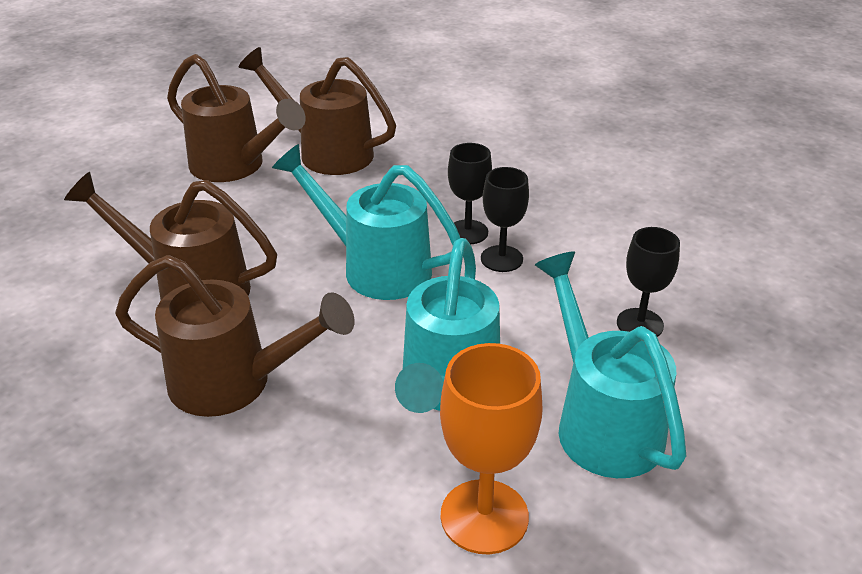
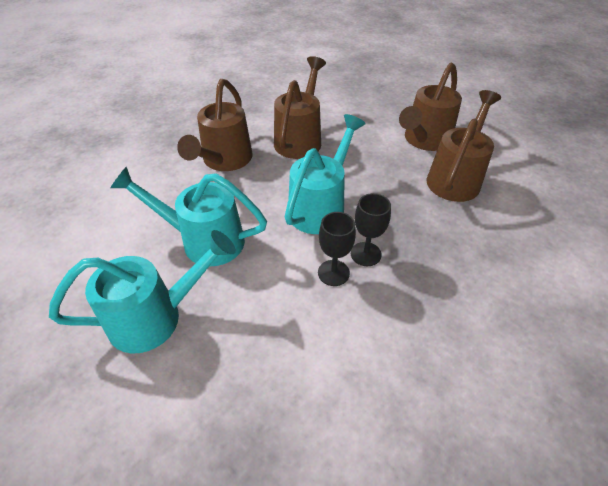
camera: 90 degrees right, 10 degrees up
orange goblet [440,343,543,554] -> none
black goblet [617,227,680,337] -> none

